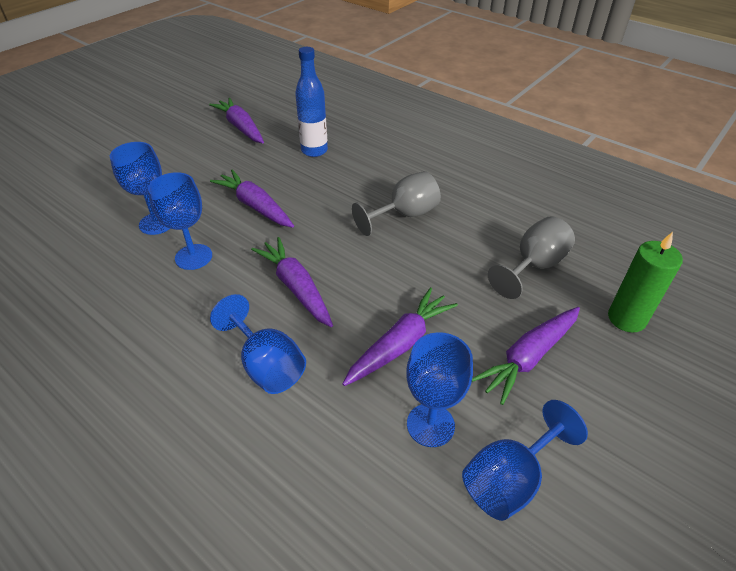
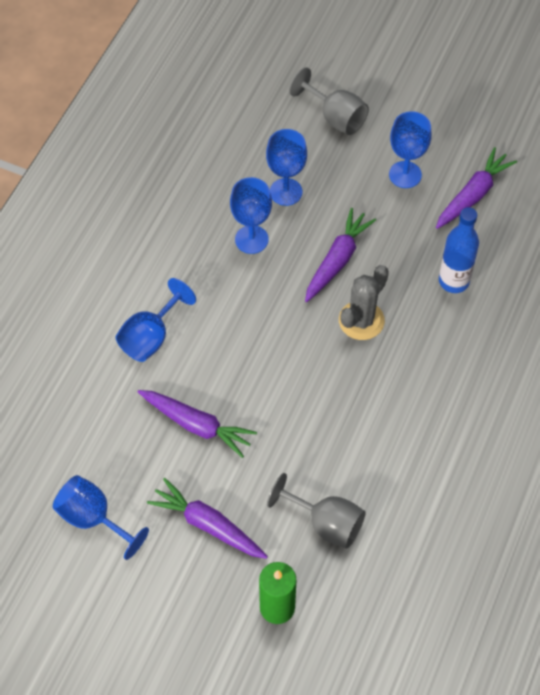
camera: 75 degrees right, 15 degrees up
purple carrot [251,237,333,327] -> none
grey goblet [352,171,441,236] -> grey goblet moved to [289,68,369,135]
blue goblet [406,332,473,447] -> blue goblet moved to [389,111,432,188]
none -> grey cactus [339,265,389,340]

